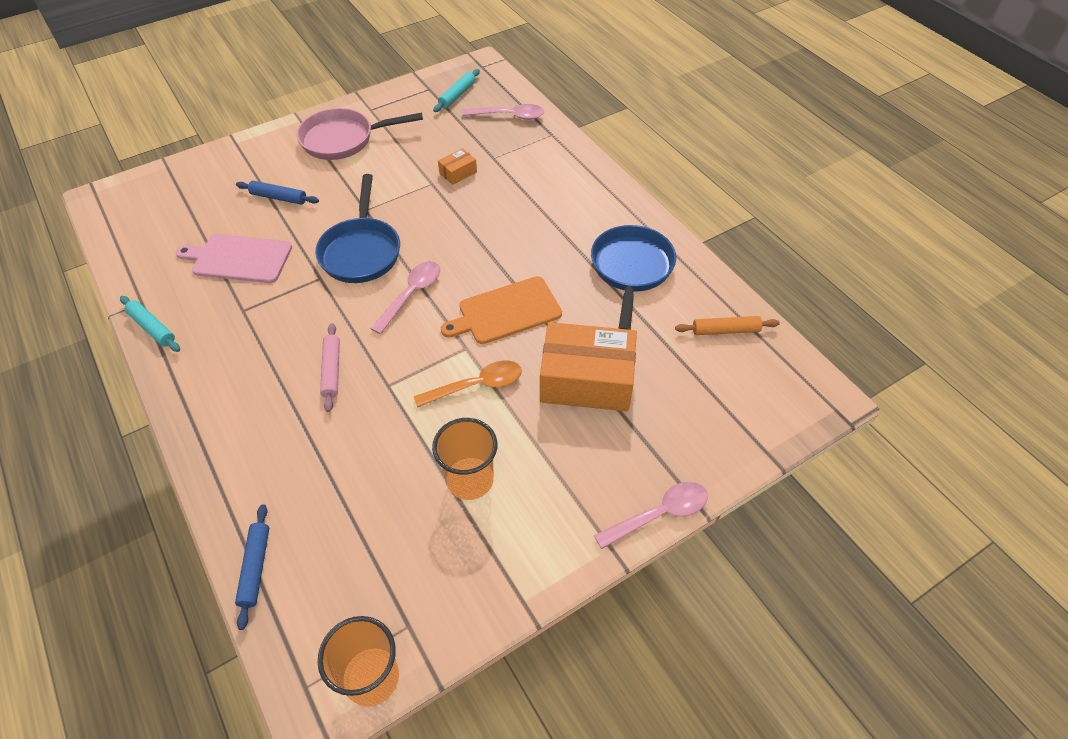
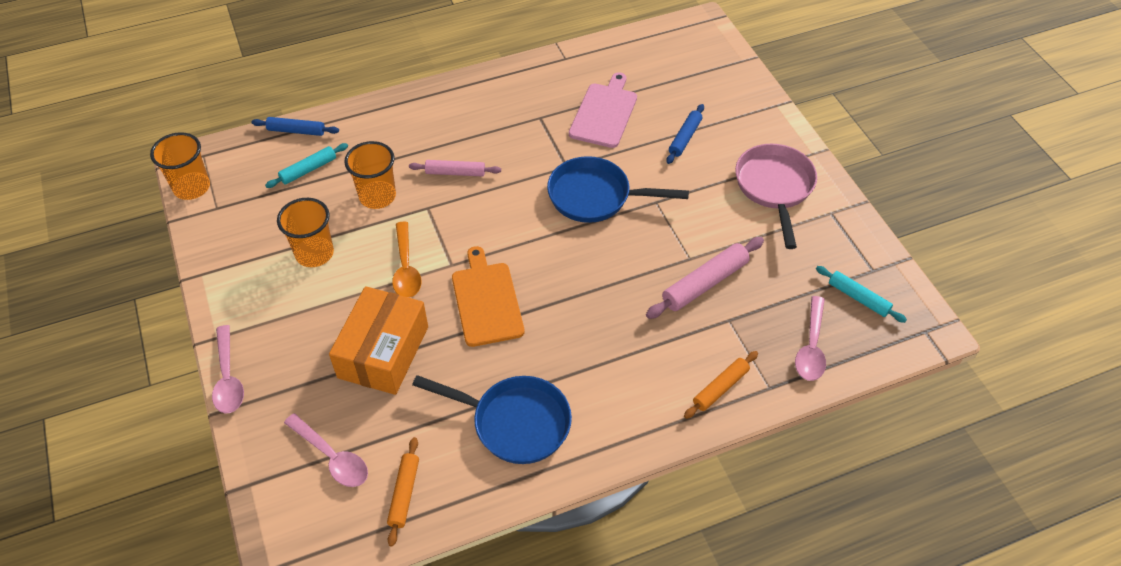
camera: 100 degrees right, 0 degrees up
turquoise rolling pin [120,296,180,352] -> turquoise rolling pin moved to [265,143,348,188]
pink spoon [371,261,440,334] -> pink spoon moved to [284,413,368,487]
orange box [438,148,477,185] -> pink rolling pin [646,237,764,319]
none -> orange cup [344,141,396,209]
none -> orange rolling pin [684,351,758,419]

